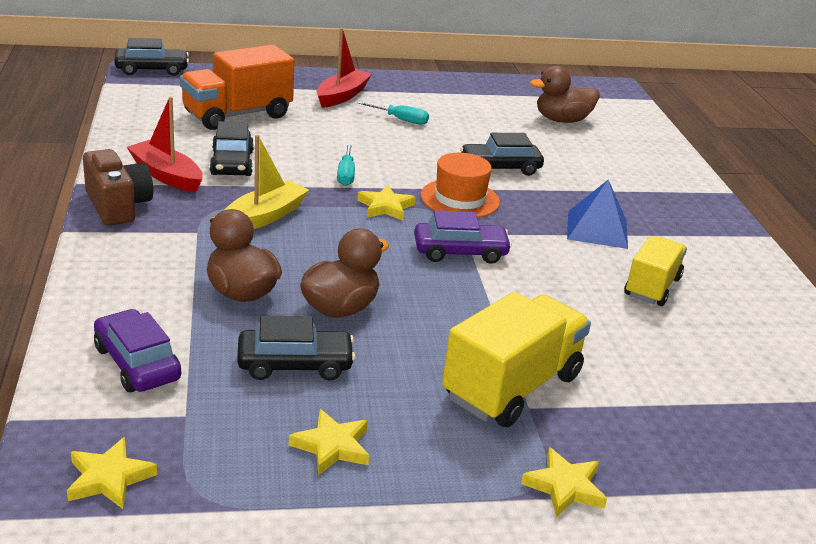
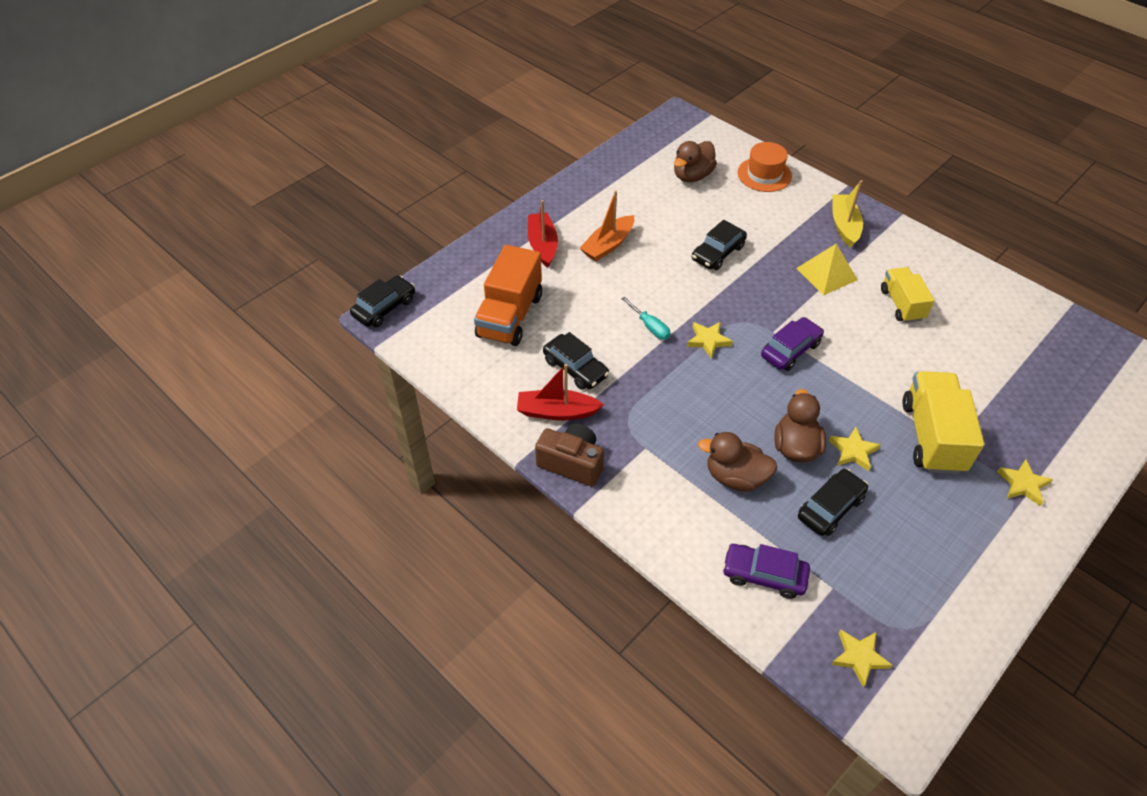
camera: 35 degrees left, 20 degrees up
yellow boat [225,135,309,229] -> yellow boat moved to [832,180,863,248]
yellow star [289,409,369,475] -> yellow star moved to [829,427,881,471]
turquoise screwdriver [358,101,429,125] -> orange boat [580,191,634,261]
orange hat [420,153,500,218] -> orange hat moved to [738,142,792,192]
blue pyramid [567,180,628,249] -> yellow pyramid [796,244,858,295]

